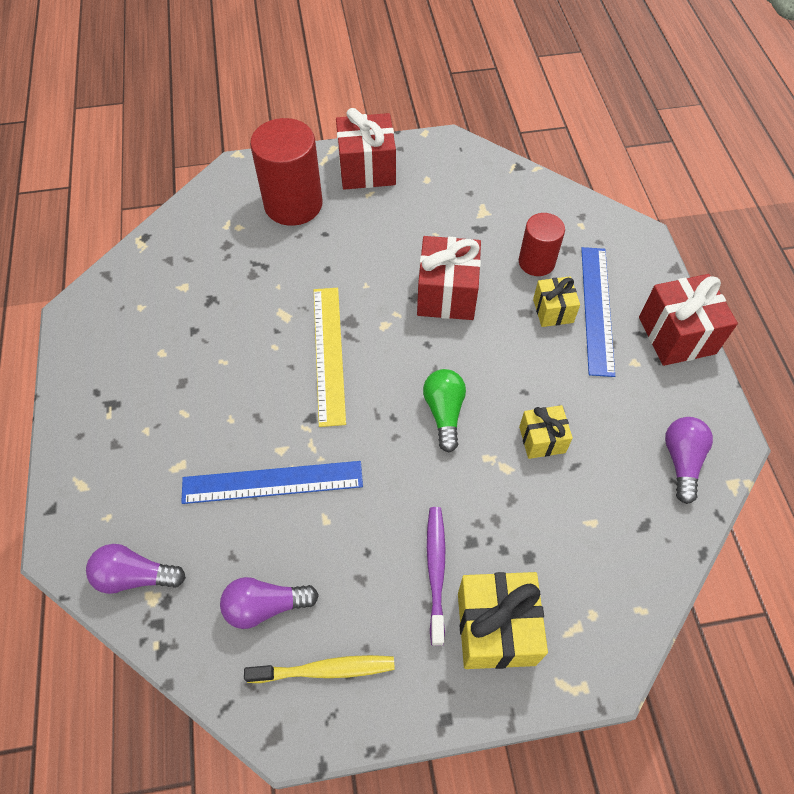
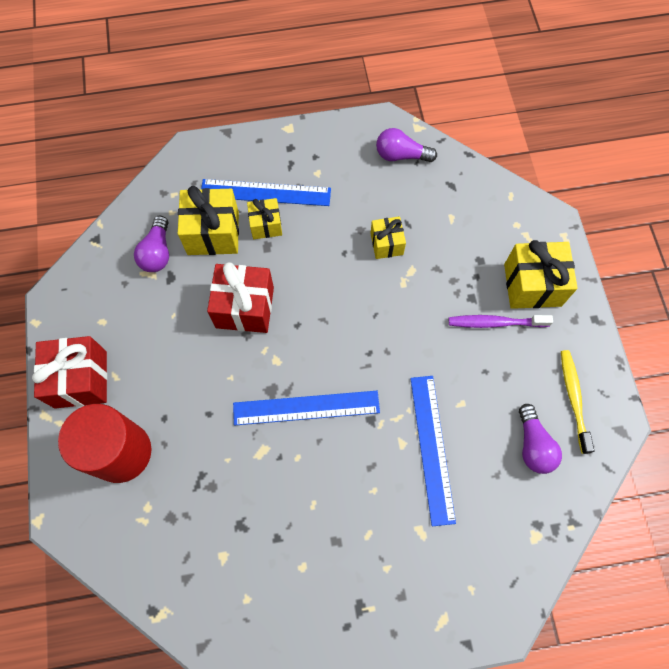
camera: 90 degrees left, 10 degrees up
purple light bulb [86,544,186,594] -> purple light bulb moved to [134,216,169,272]
yellow ruler [314,288,346,427] -> blue ruler [233,391,380,426]
green light bulb [423,369,466,452] -> none
red cylinder [519,213,565,276] -> yellow gift [178,186,239,255]
red gift [639,274,738,366] -> none

